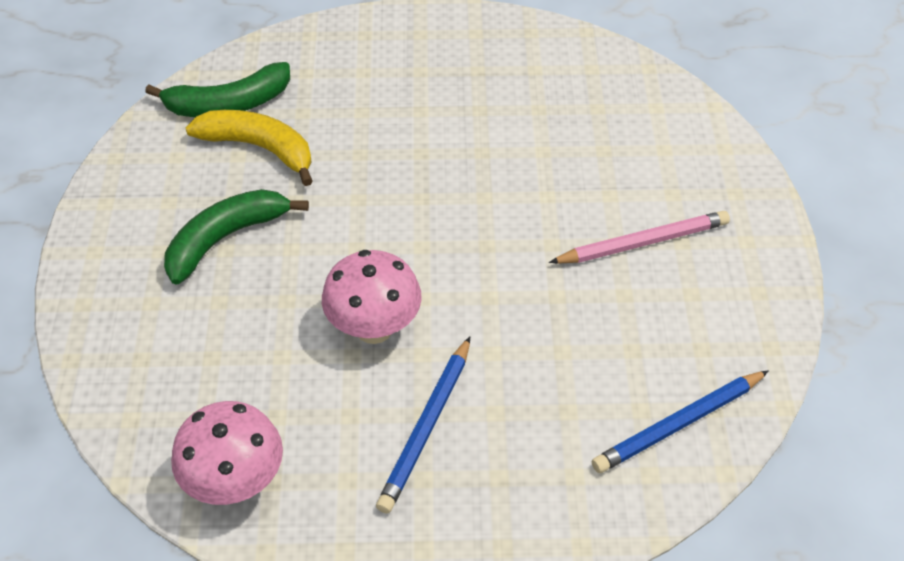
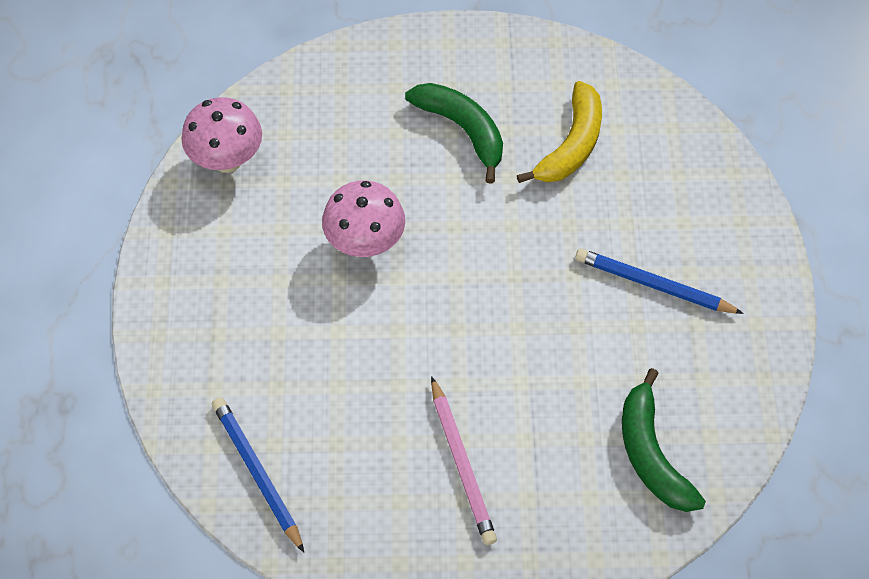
camera: 90 degrees right, 10 degrees up
green banana [145,62,290,117] -> green banana moved to [622,368,706,512]
blue pencil [376,337,470,514] -> blue pencil moved to [575,248,744,314]

